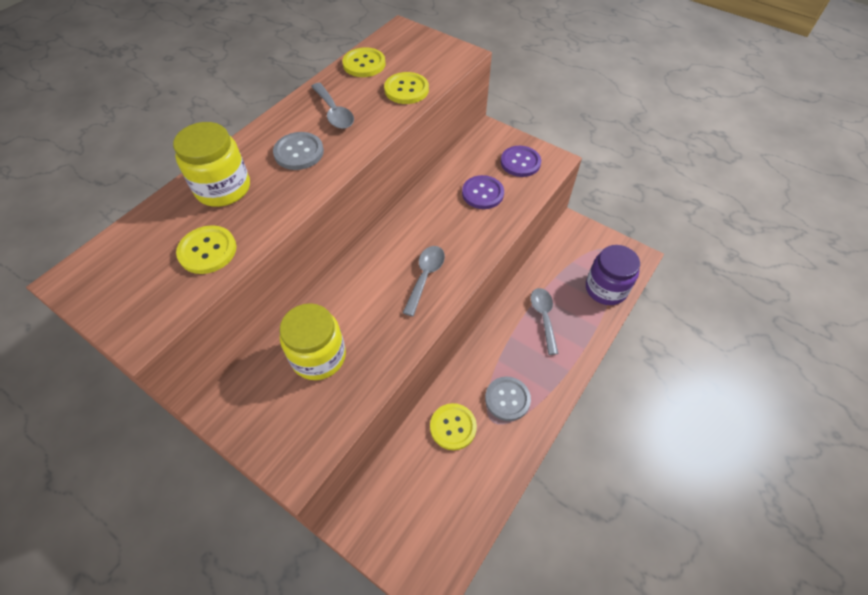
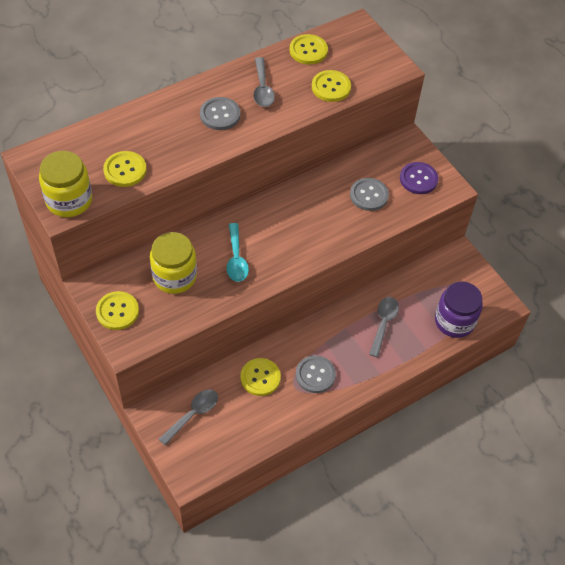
camera: 20 degrees right, 0 degrees up
yellow jar [173,122,250,207] -> yellow jar moved to [39,151,92,217]
grey spoon [403,246,445,316] -> grey spoon moved to [159,389,218,446]
purple button [462,175,504,209] -> grey button [350,178,389,211]
none -> yellow button [96,291,139,330]
none -> turquoise spoon [227,223,249,282]

